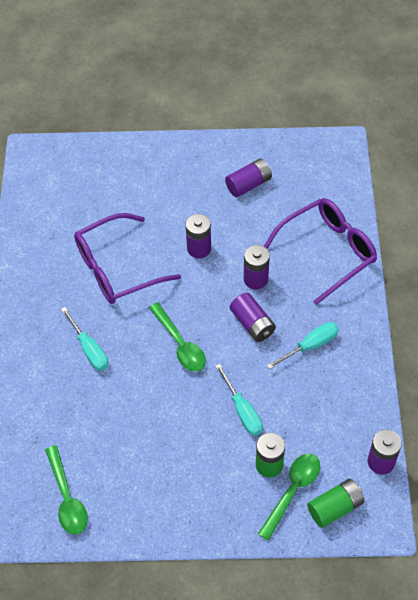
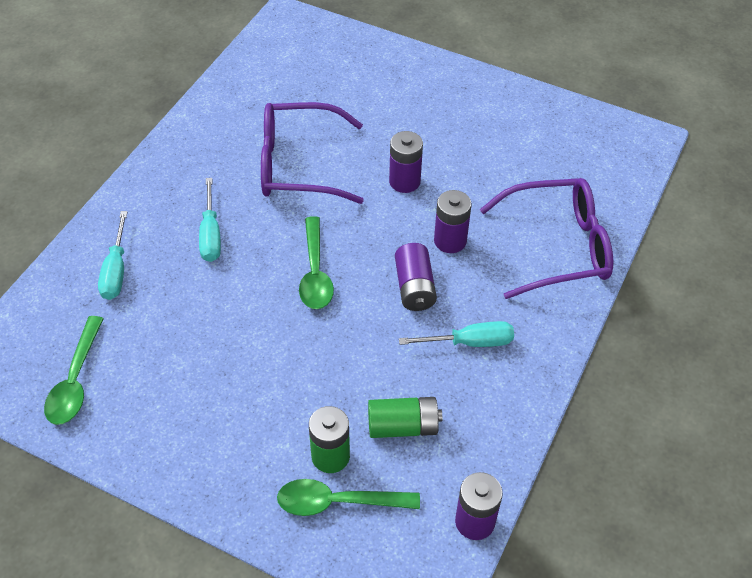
camera: 25 degrees right, 5 degrees down
turquoise screwdriver [215,363,263,436] -> turquoise screwdriver moved to [98,211,127,300]
purple battery [225,158,272,197] -> none
green spoon [258,454,320,541] -> green spoon turned 150 degrees counterclockwise [277,479,420,516]
green battery [307,479,364,528] -> green battery moved to [368,397,442,438]

